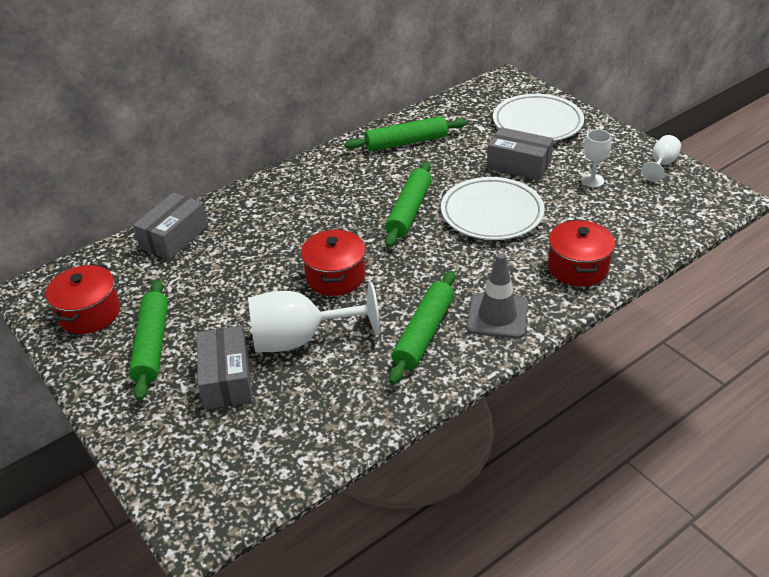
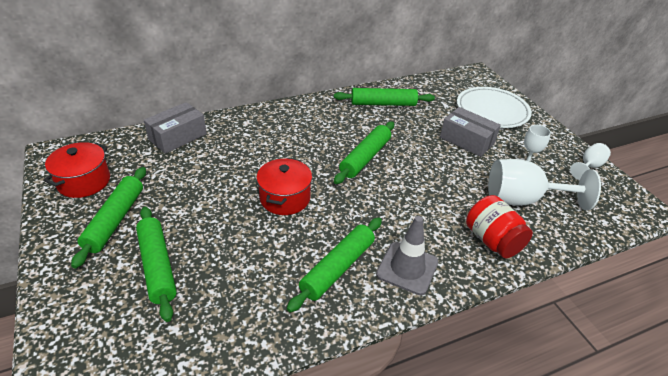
camera: 10 degrees right, 0 degrees up
grey box [197,325,252,410] -> green rolling pin [136,207,177,322]
white goblet [248,282,380,352] -> white goblet moved to [488,159,601,210]
white plate [441,177,545,240] -> none
red pot [548,220,615,286] -> red jar [466,195,533,258]

